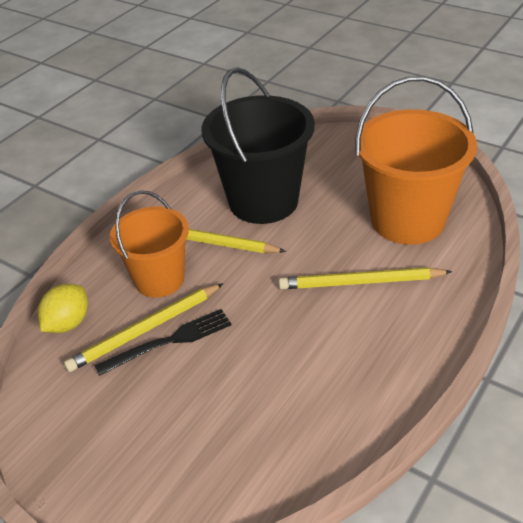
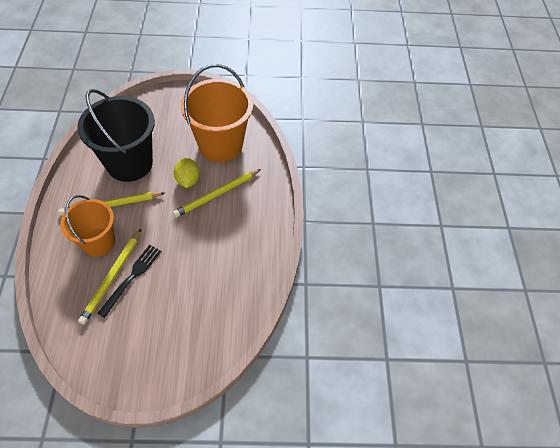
camera: 40 degrees left, 15 degrees up
yellow lemon [38,284,88,333] -> yellow lemon moved to [174,158,200,188]

